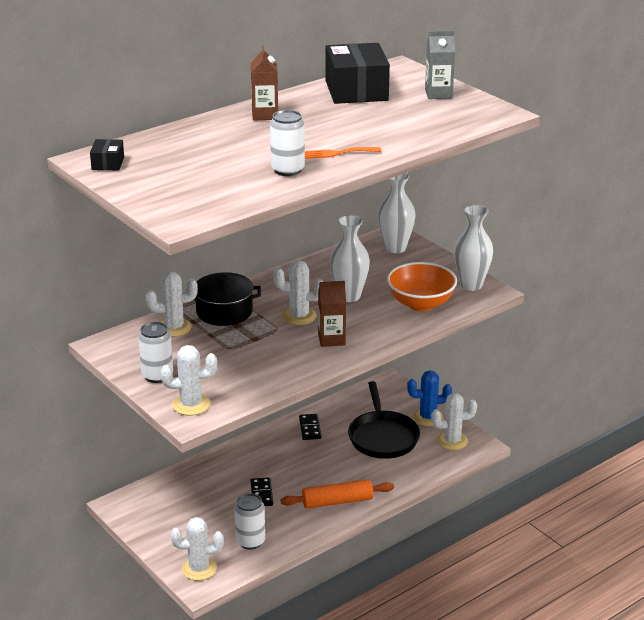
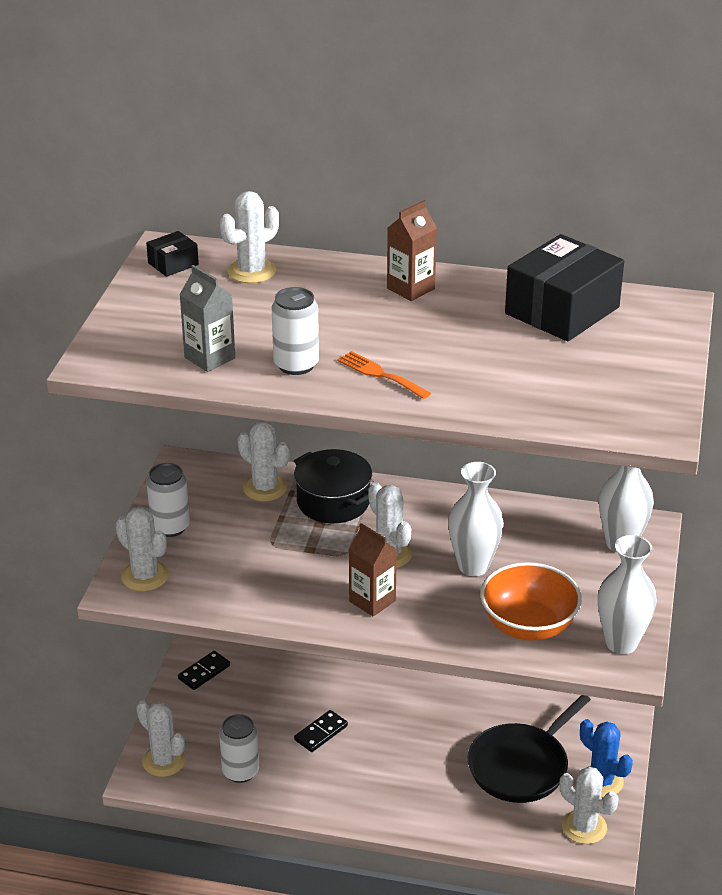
camera: 50 degrees right, 5 degrees up
orange rolling pin [281,479,394,508] -> none
black domino [299,414,322,440] -> black domino moved to [178,651,230,690]
grey carton [425,30,455,99] -> grey carton moved to [179,265,235,372]
none -> white cactus [220,191,279,283]

